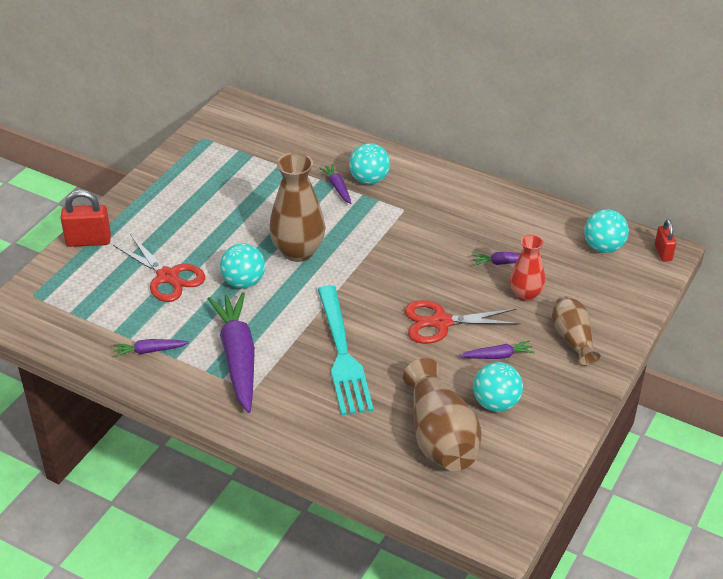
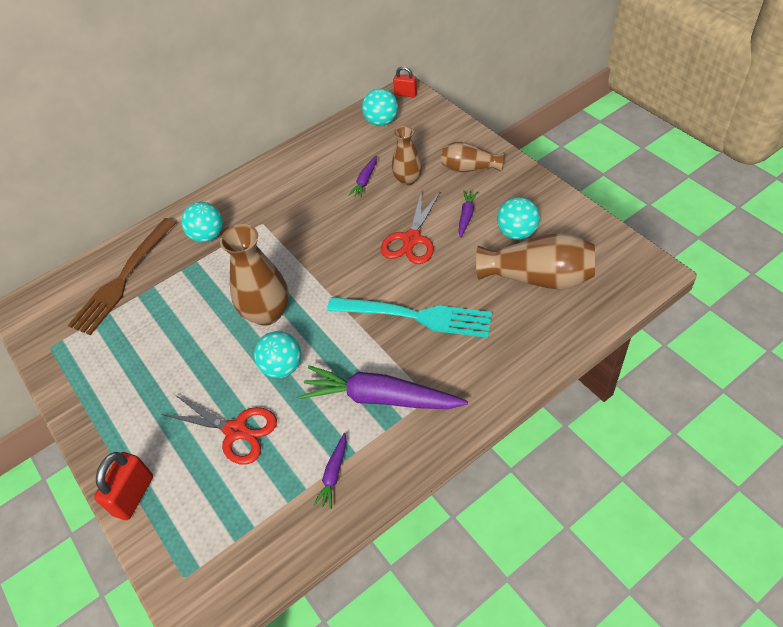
camera: 60 degrees left, 10 degrees up
red scissors [113,234,205,302] -> red scissors turned 45 degrees clockwise [162,394,277,465]
purple carrot [319,164,351,204] -> none
red vase [510,234,545,302] -> brown vase [392,126,422,186]
none -> brown fork [68,218,177,335]

